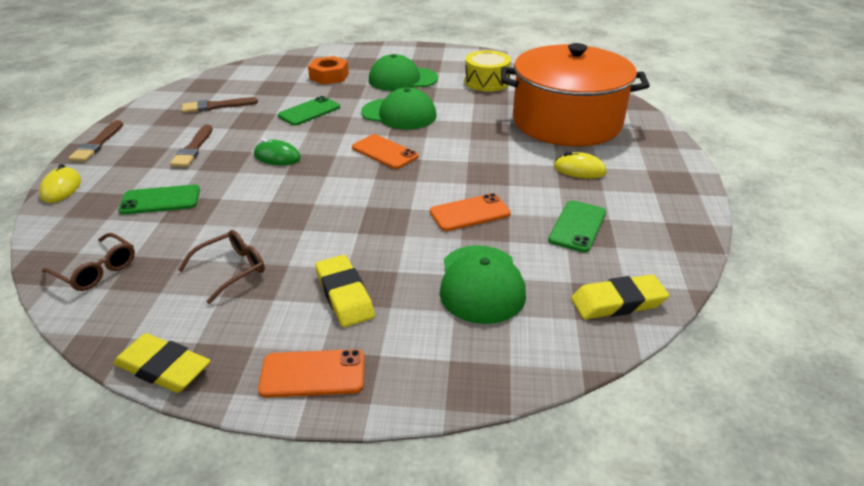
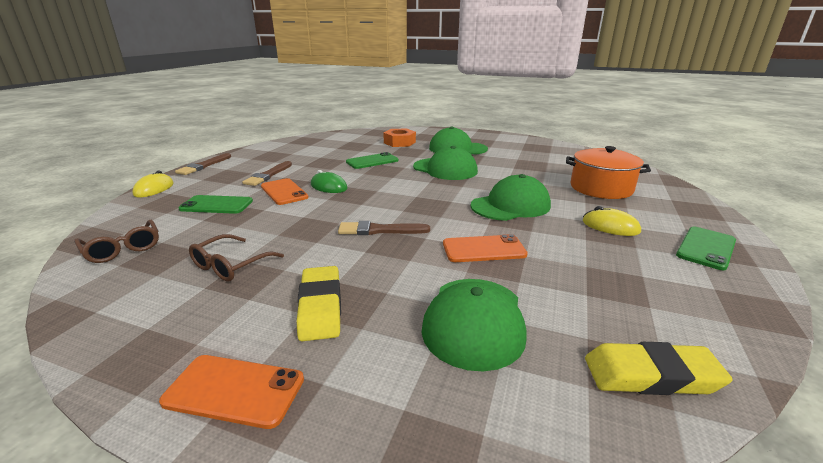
camera: 15 degrees right, 10 degrees down
yellow eraser [113,333,211,393] -> none
brown glasses [178,230,265,304] -> brown glasses turned 150 degrees clockwise [189,234,284,282]
brown brush [182,97,258,113] -> brown brush moved to [338,221,430,235]
orange phone [352,134,418,169] -> orange phone moved to [261,178,309,205]
yellow drum [465,50,511,92] -> none
orange pot [501,43,650,146] -> orange pot [566,146,651,199], size x0.57
green phone [548,200,606,253] -> green phone moved to [676,227,736,270]
none -> green cap [471,174,551,221]

